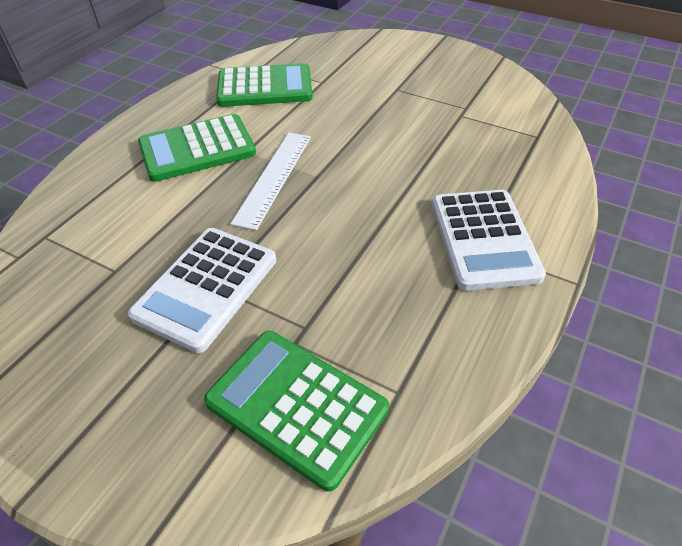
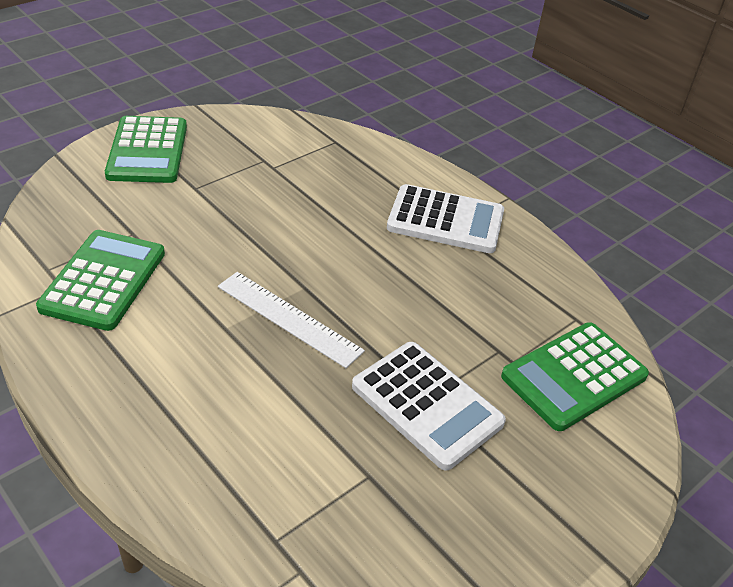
camera: 75 degrees left, 5 degrees down
green calculator [138,114,256,182] -> green calculator moved to [105,116,187,183]

